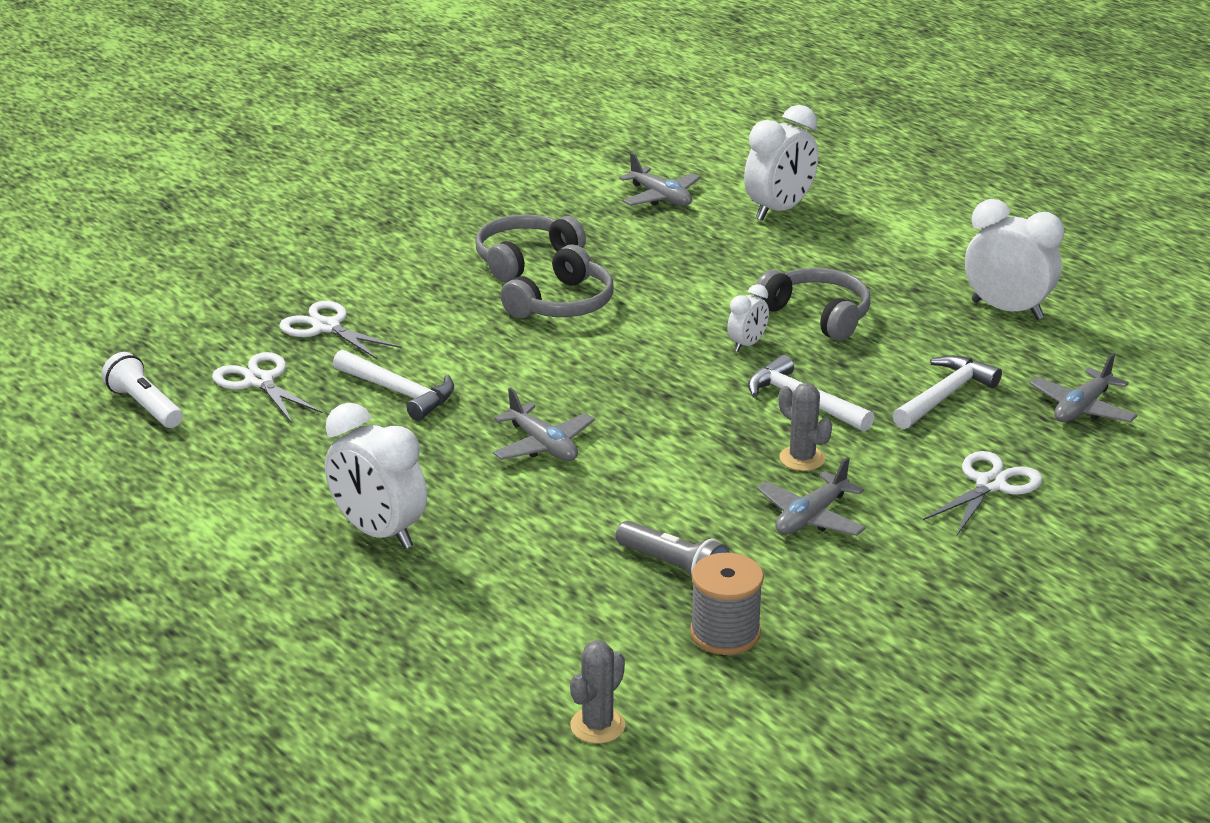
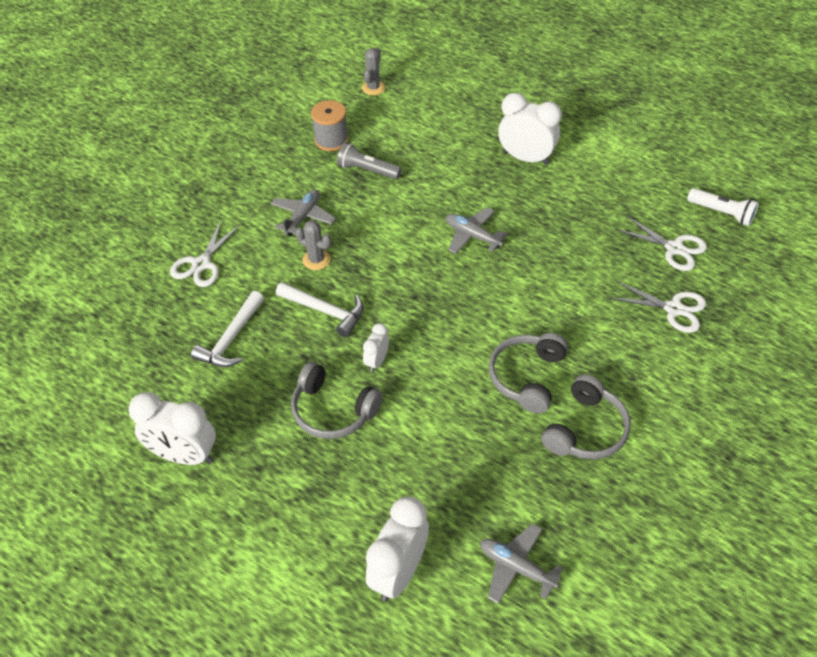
camera: 165 degrees right, 20 degrees up
white hammer [333,350,454,420] -> none
grey plane [1029,353,1137,422] -> none

